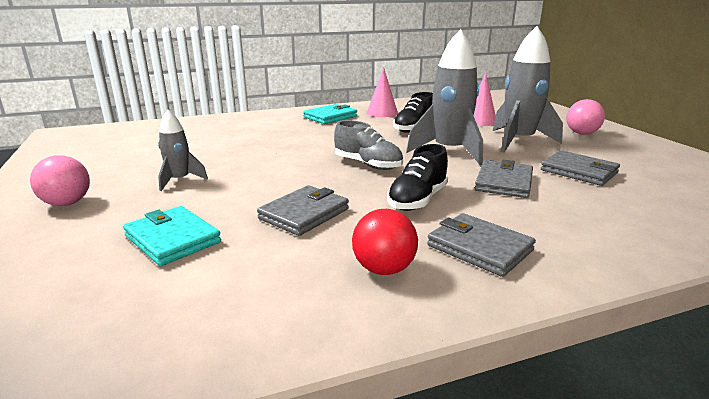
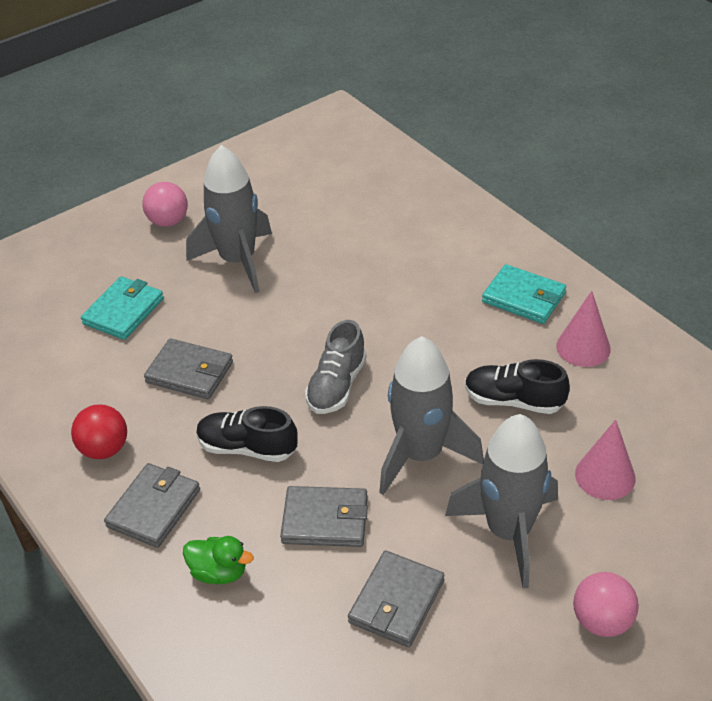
camera: 75 degrees right, 20 degrees up
grey rocket [158,110,208,191] -> grey rocket [186,145,272,293], size x1.87
none -> green duck [183,536,254,584]

